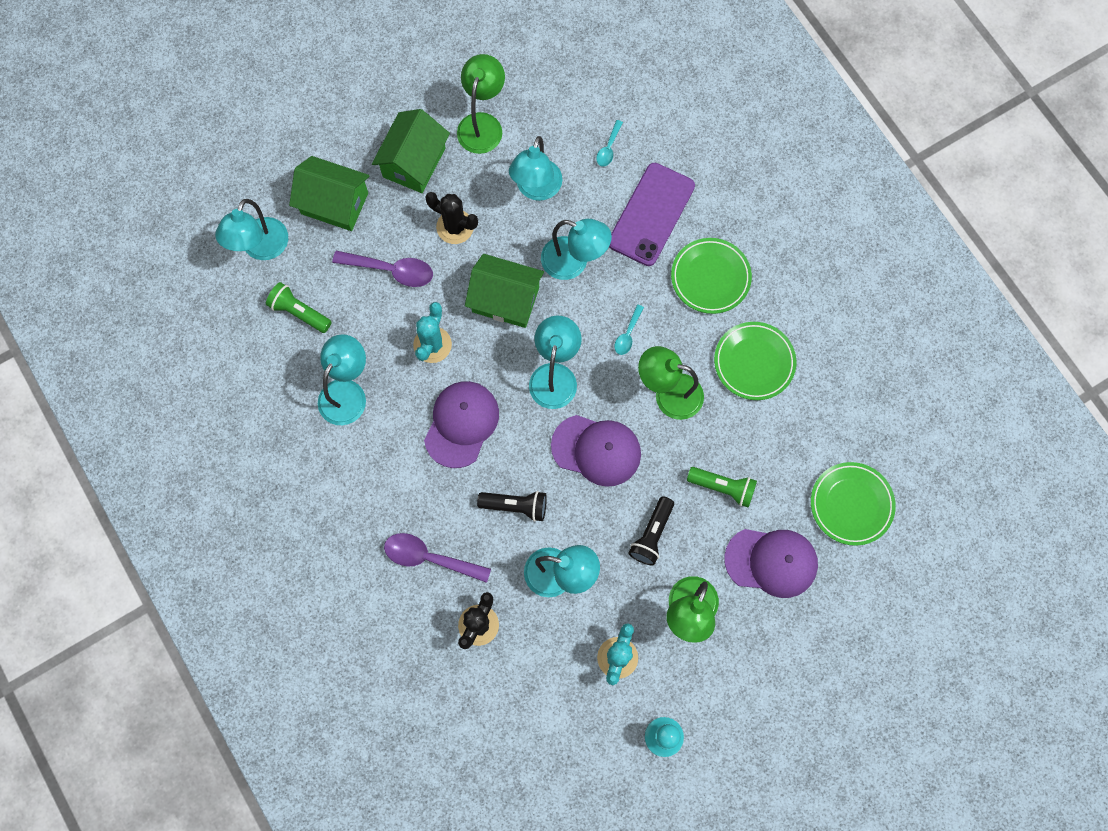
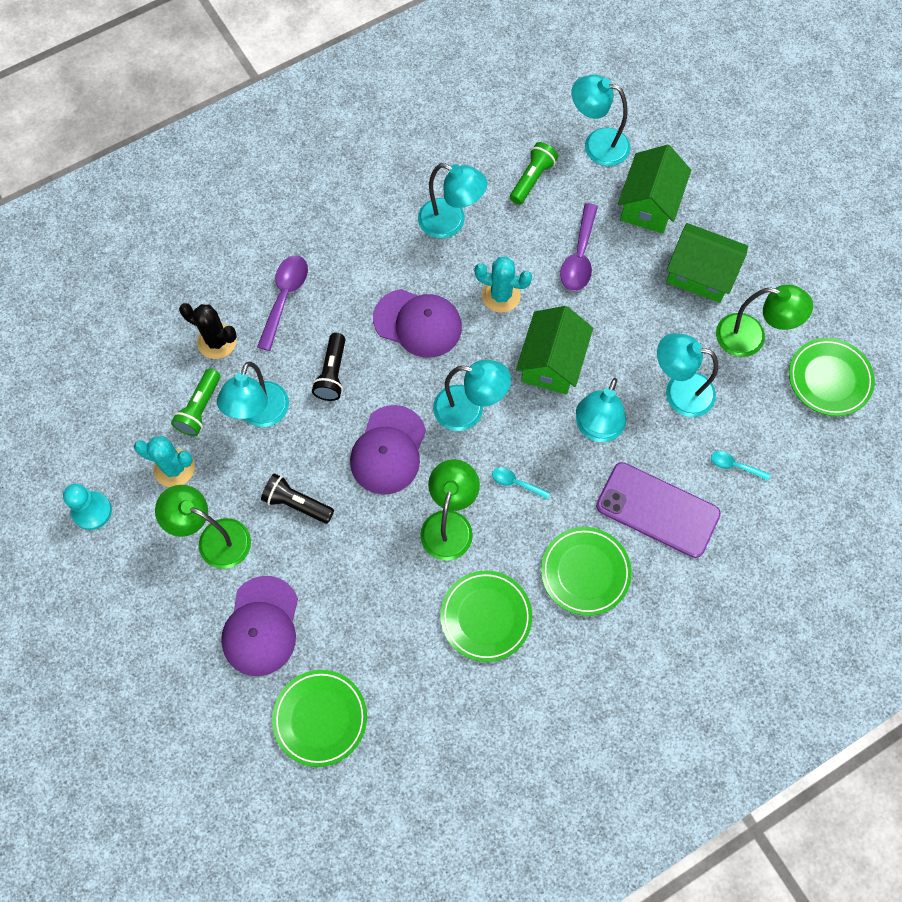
camera: 90 degrees right, 5 degrees down
black cactus [425,192,478,244] -> none
green flashlight [687,467,757,508] -> green flashlight moved to [171,369,220,436]
none -> green plate [789,338,875,416]

